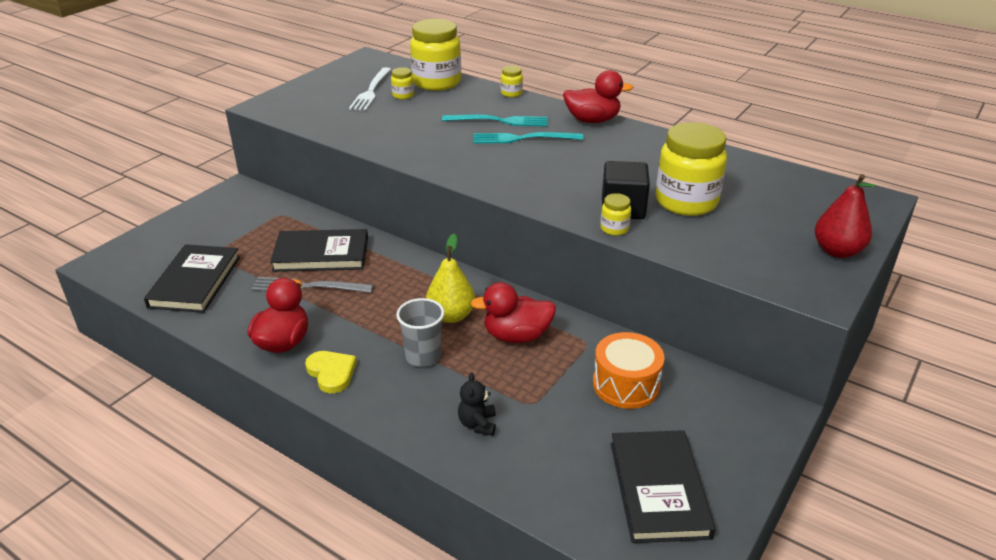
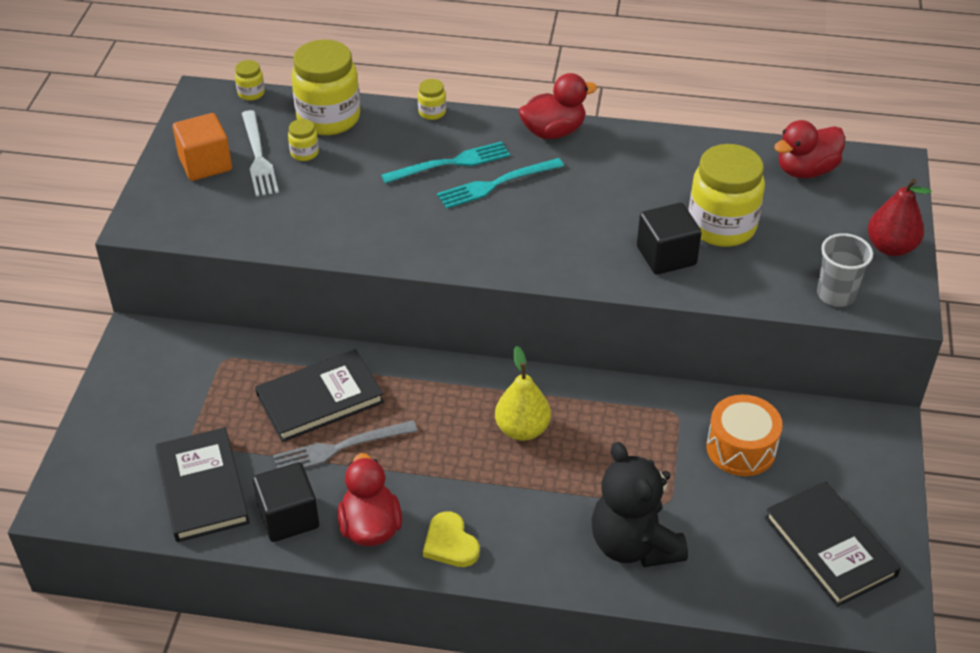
camera: 25 degrees left, 10 degrees up
yellow heart [305,351,357,393] -> yellow heart turned 150 degrees counterclockwise [423,511,480,567]
grey cup [396,298,444,367] -> grey cup moved to [817,233,873,307]
black teddy bear [458,373,496,436] -> black teddy bear [591,442,688,567], size x2.23
red duck [470,282,556,343] -> red duck moved to [774,120,845,178]
yellow jar [600,193,631,236] -> yellow jar moved to [235,60,265,101]
none -> orange cube [172,113,232,181]
none -> black cube [253,462,319,542]

